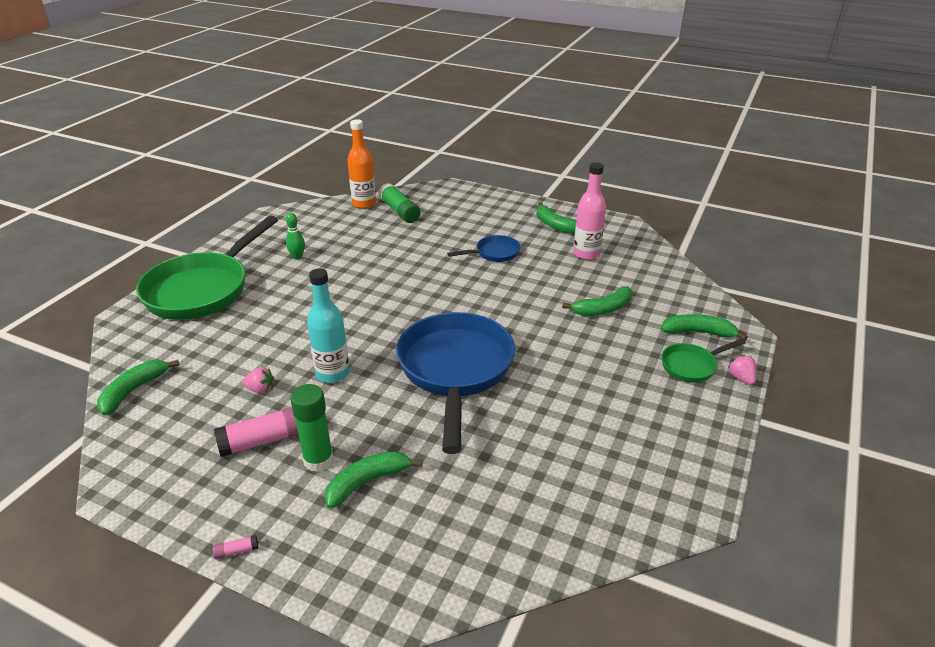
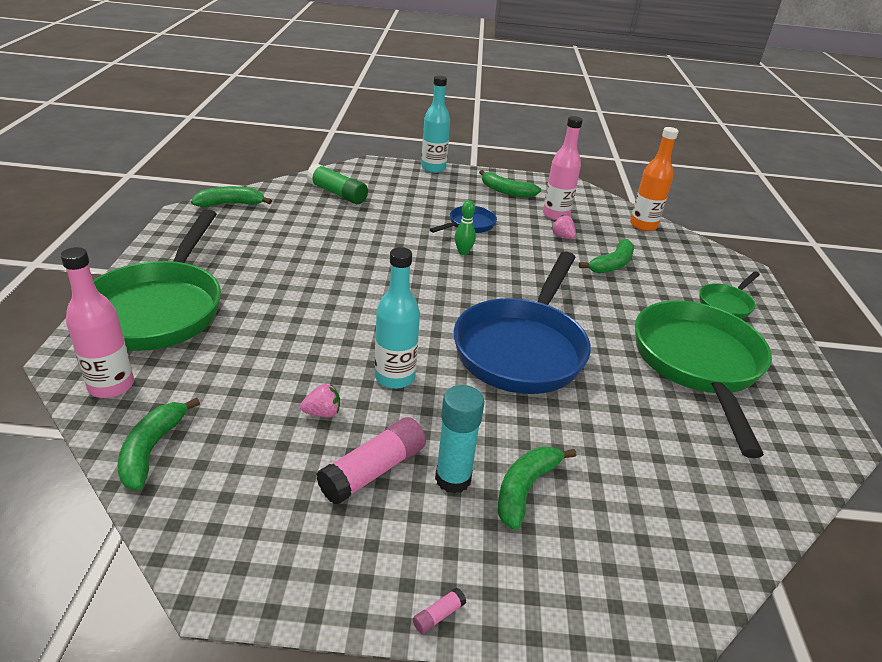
camera: 25 degrees left, 0 degrees up
green bowling pin [286,213,305,259] -> green bowling pin moved to [455,200,476,255]
green glue stick [290,384,333,472] -> turquoise glue stick [435,385,484,494]
orange bottle [348,119,376,209] -> orange bottle moved to [630,127,679,231]
blue pan [396,312,515,454] -> blue pan turned 135 degrees counterclockwise [454,251,591,394]
green banana [661,314,747,340] -> green banana moved to [191,186,272,207]
pink strawberry [728,355,757,385] -> pink strawberry moved to [551,215,576,239]
none -> pink bottle [61,247,134,398]
none -> turquoise bottle [421,75,450,173]
none -> green pan [635,300,772,458]

